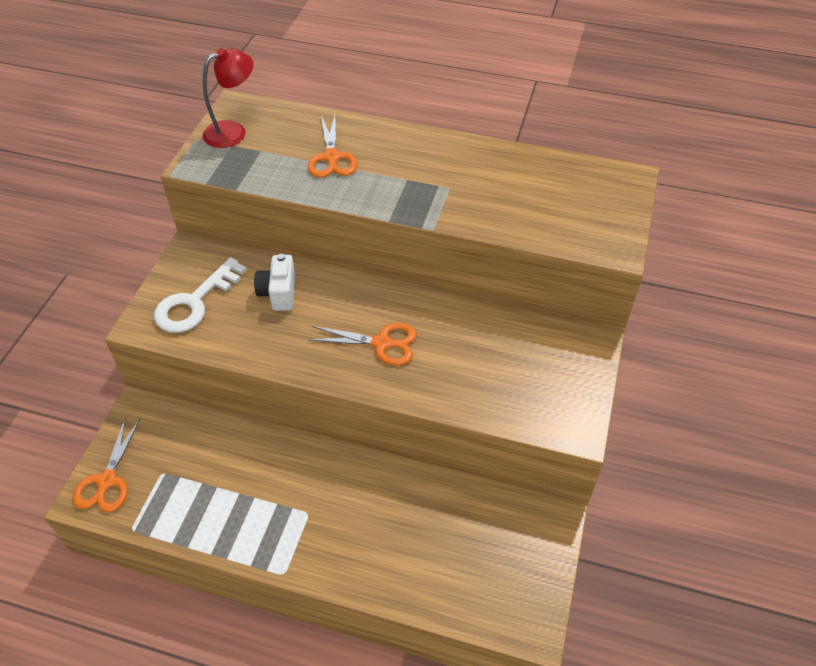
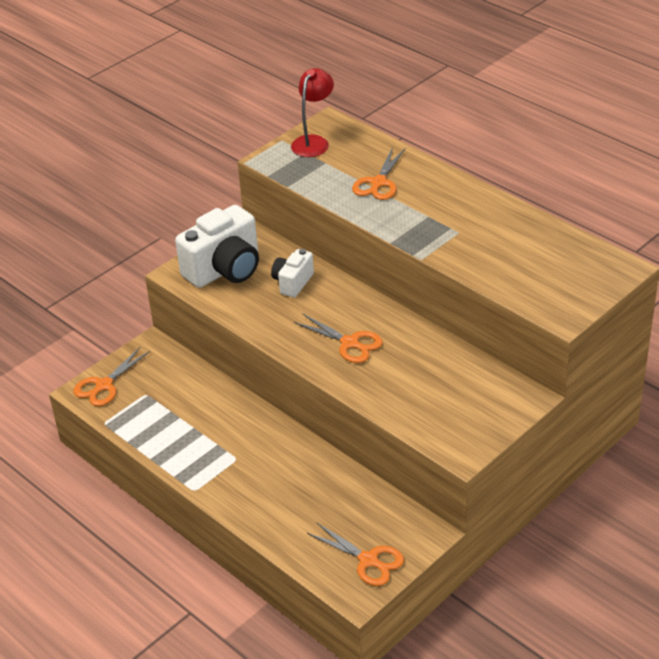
camera: 30 degrees right, 10 degrees down
white key [154,257,247,333] -> white camera [175,205,259,288]
red lamp [203,48,253,148] -> red lamp turned 60 degrees counterclockwise [291,68,334,157]
none -> orange scissors [307,522,404,586]

